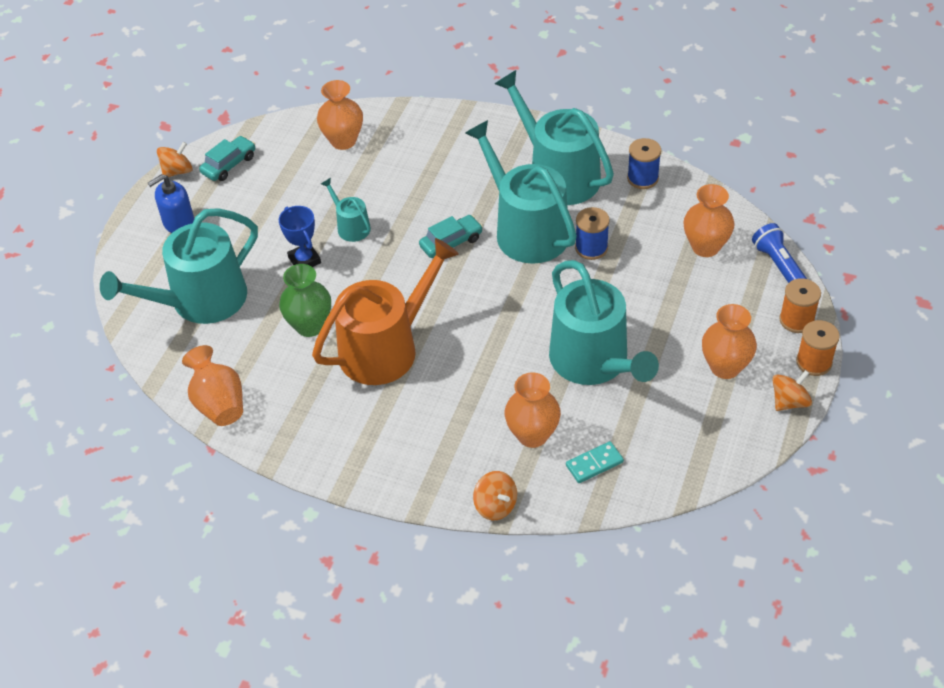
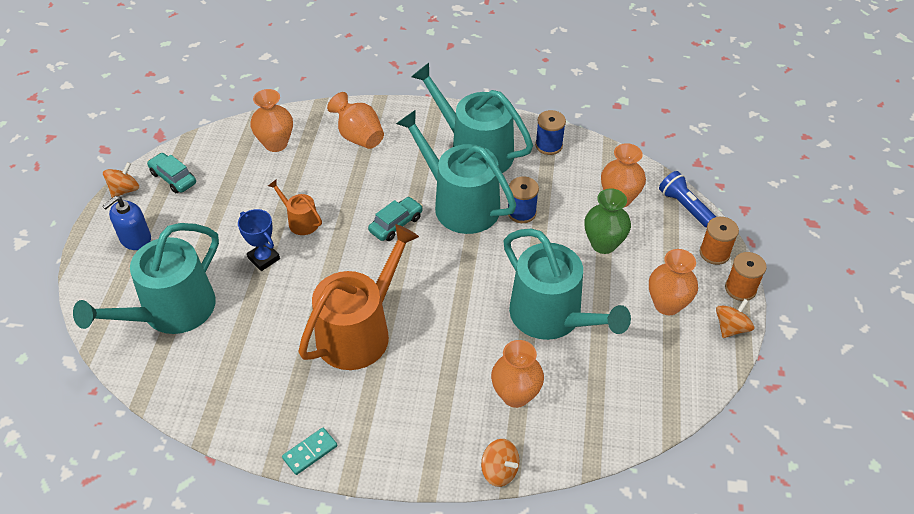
camera: 15 degrees left, 0 degrees up
orange vase [182,345,243,426] -> orange vase moved to [327,92,384,149]
turquoise car [199,136,255,181] -> turquoise car turned 75 degrees counterclockwise [147,153,196,193]
green vase [279,264,331,337] -> green vase moved to [584,188,631,254]
turquoise watering can [321,178,371,242] -> orange watering can [268,180,322,235]
turquoise domino [566,441,624,483] -> turquoise domino moved to [282,428,337,475]

